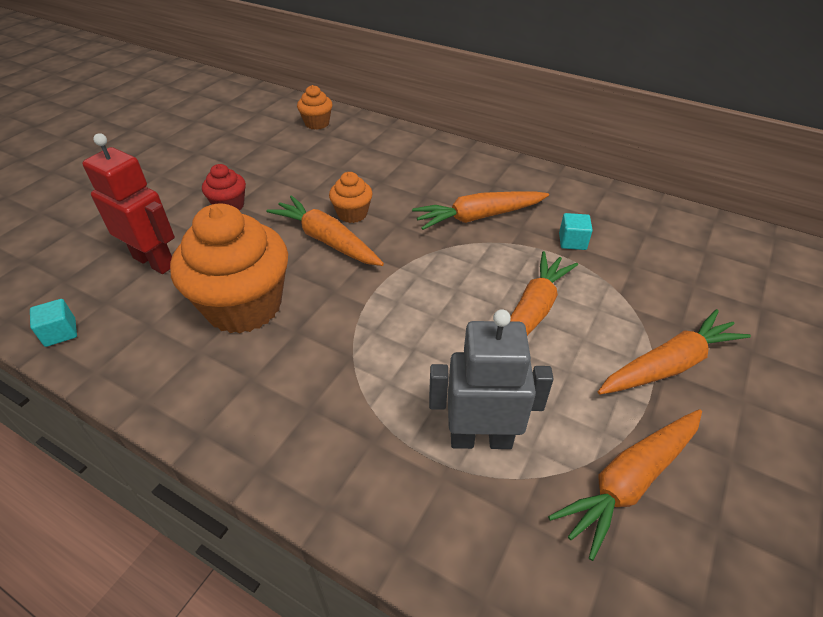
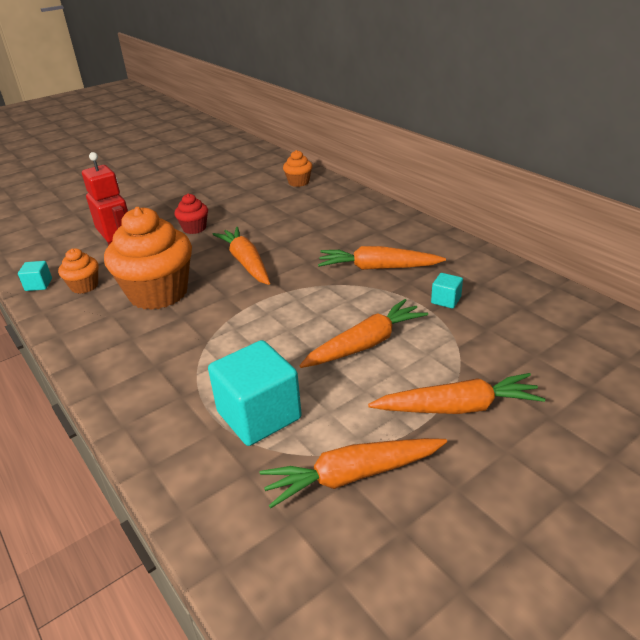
camera: 25 degrees right, 10 degrees down
orange cupcake [329,172,373,223] -> orange cupcake moved to [58,248,99,294]
grey robot [429,309,554,449] -> turquoise cube [208,340,302,446]

